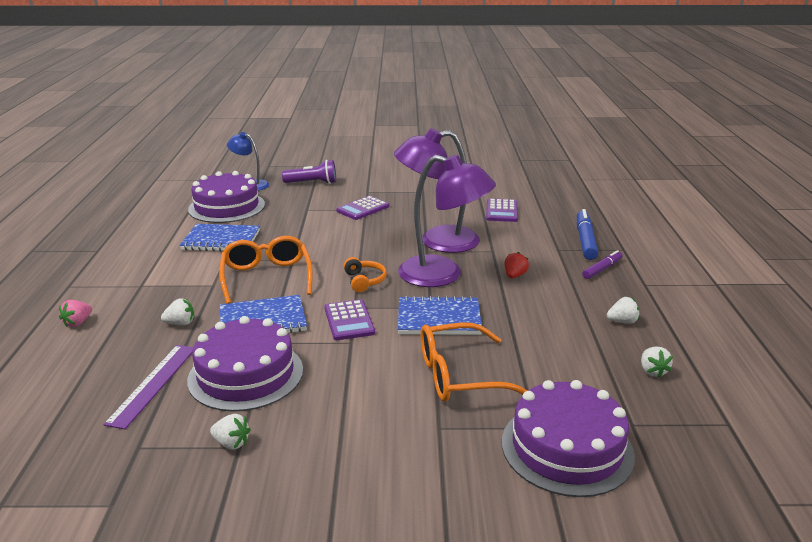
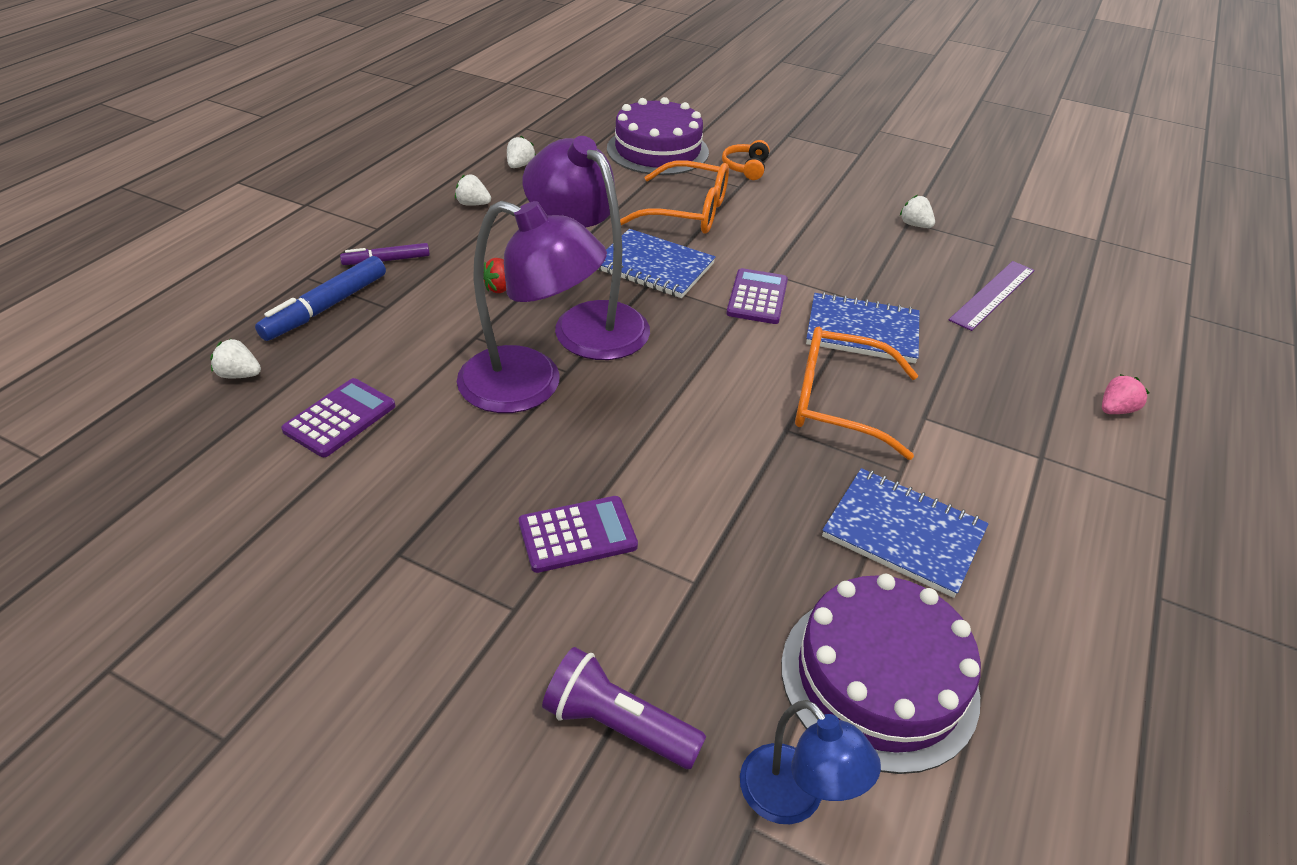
camera: 155 degrees left, 15 degrees up
white strawberry [161,298,194,325] -> white strawberry moved to [210,338,261,378]
purple cake [187,316,303,412] -> none
orange glasses [219,236,313,304] -> orange glasses turned 90 degrees clockwise [795,327,918,460]
orange headphones [344,257,387,292] -> orange headphones moved to [722,140,770,180]

